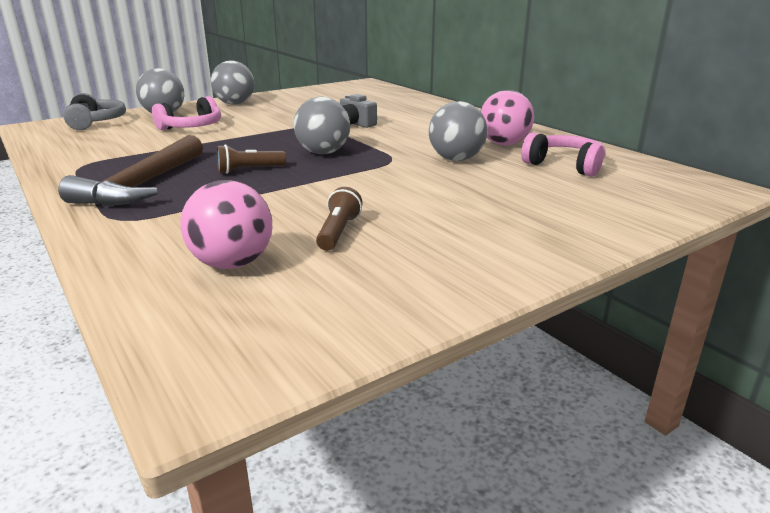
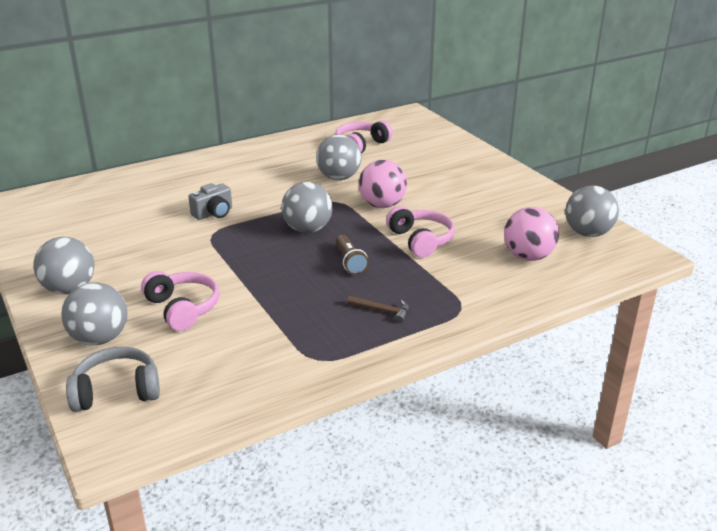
camera: 85 degrees left, 5 degrees up
brown hammer [58,135,203,206] -> brown hammer [347,296,409,323], size x0.41
brown flashlight [316,187,363,251] -> none
pink ball [480,90,534,145] -> pink ball moved to [359,160,407,208]
none -> pink headphones [386,206,455,258]
none -> grey ball [565,185,619,237]

